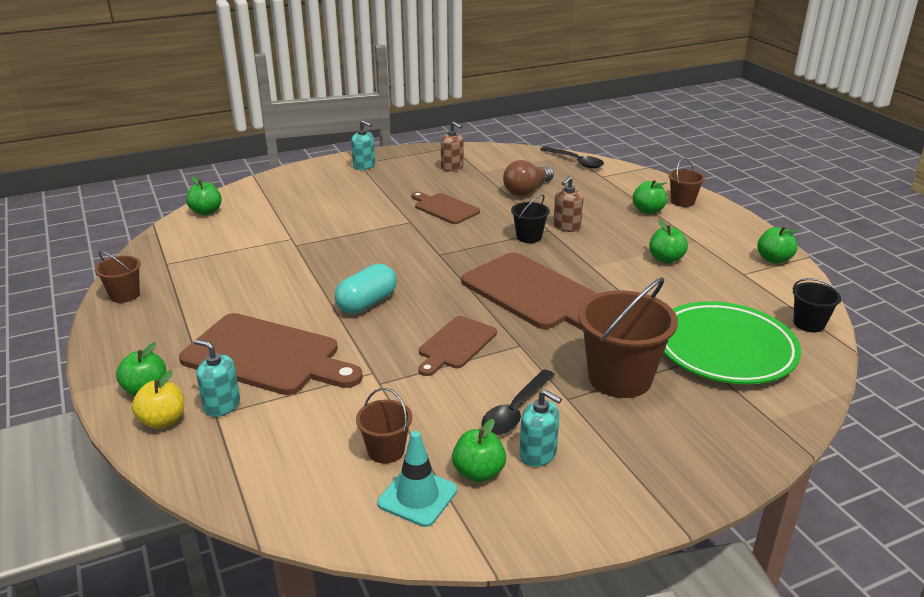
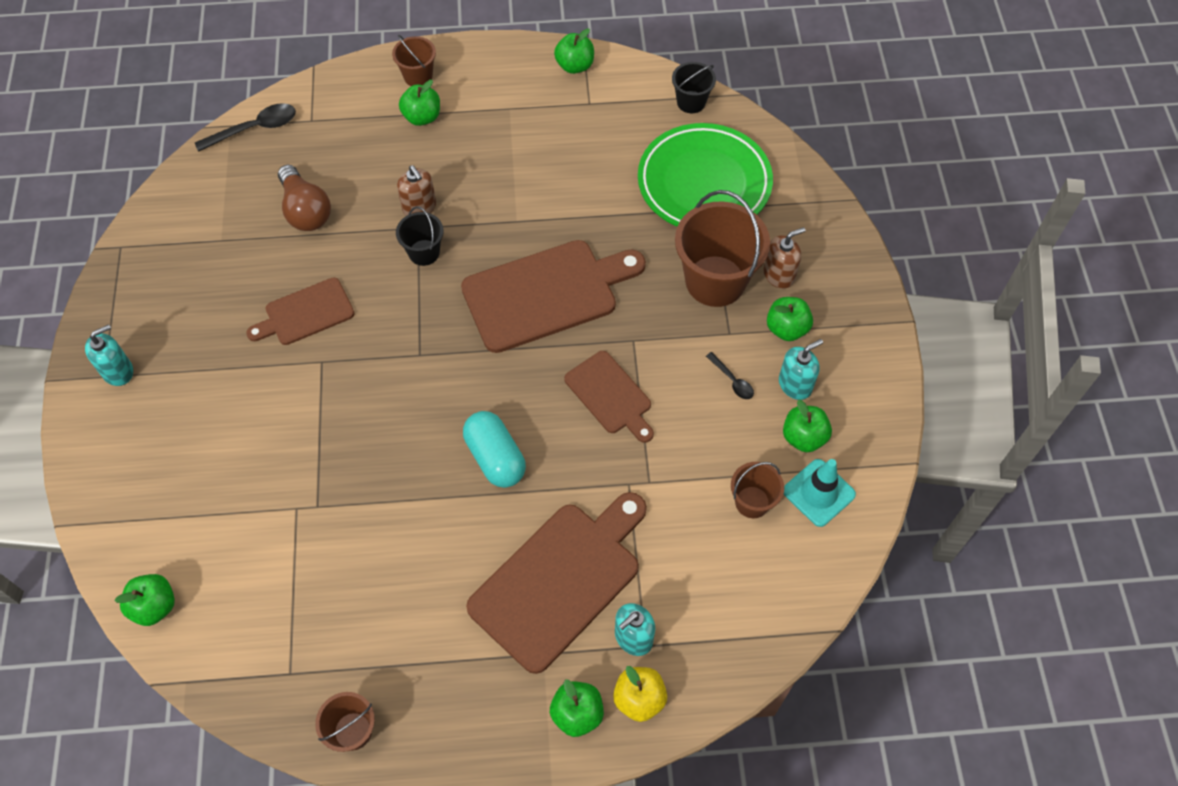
camera: 70 degrees left, 30 degrees up
brown soap dispenser [441,121,464,171] -> brown soap dispenser moved to [763,227,805,289]
black spoon [482,370,555,435] -> black spoon [706,352,754,399], size x0.56
green apple [649,219,688,264] -> green apple moved to [767,297,813,341]

